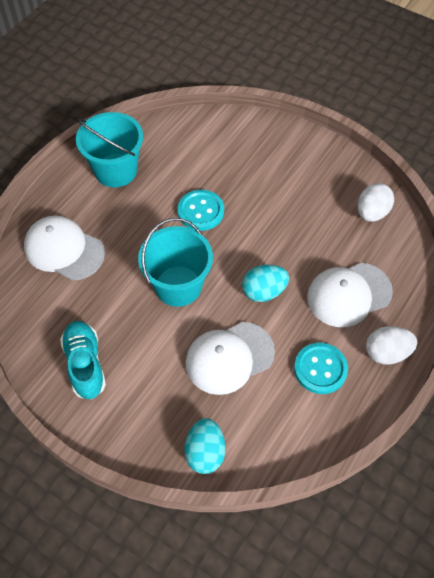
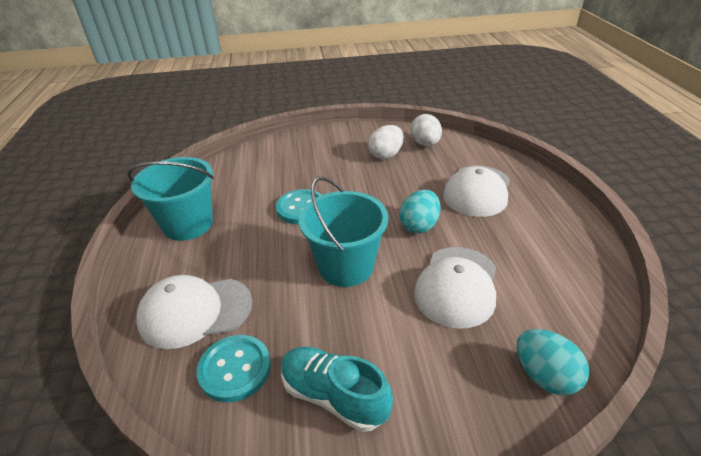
camera: 40 degrees left, 20 degrees down
turquoise button [294,343,348,394] -> turquoise button moved to [197,335,271,402]
white egg [366,326,417,365] -> white egg moved to [368,125,404,159]

